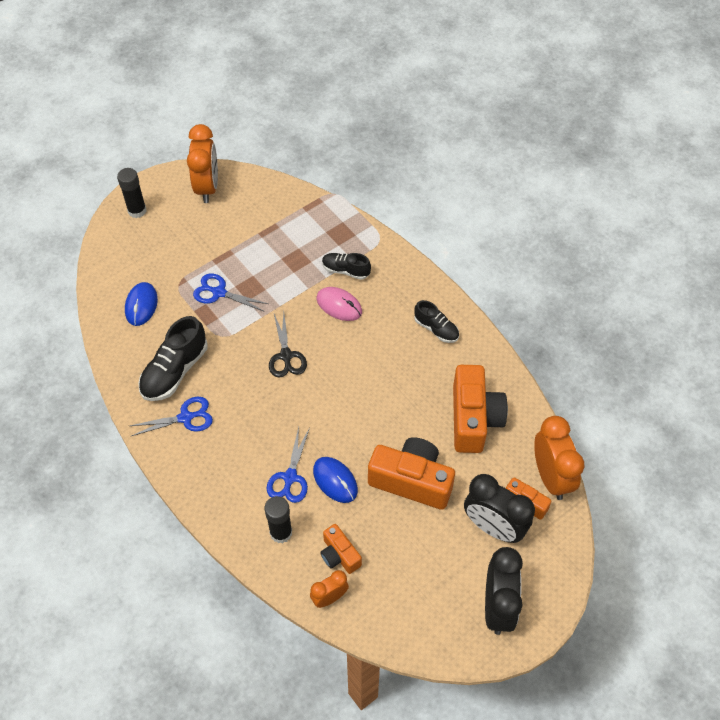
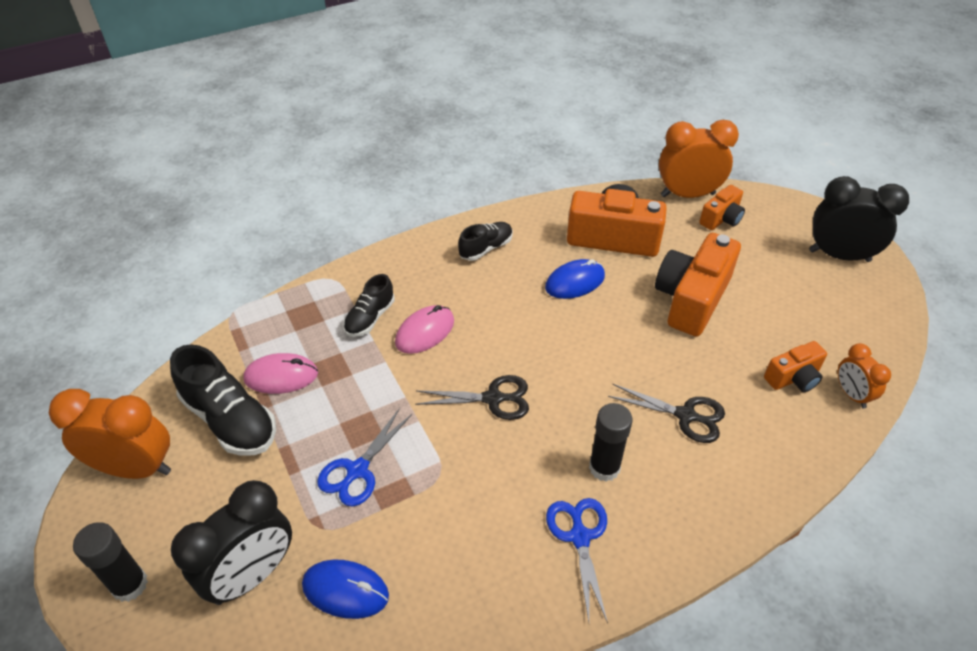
camera: 80 degrees left, 10 degrees down
black shoe [138,316,207,401] -> black shoe moved to [170,344,276,456]
black glue stick [265,496,292,543] -> black glue stick moved to [589,403,632,482]
blue scissors [266,427,310,503] -> black scissors [608,384,725,443]
blue mouse [313,457,358,503] -> blue mouse moved to [545,259,605,299]
black clock [464,474,535,543] -> black clock moved to [171,480,292,605]
none -> pink mouse [243,353,318,394]

